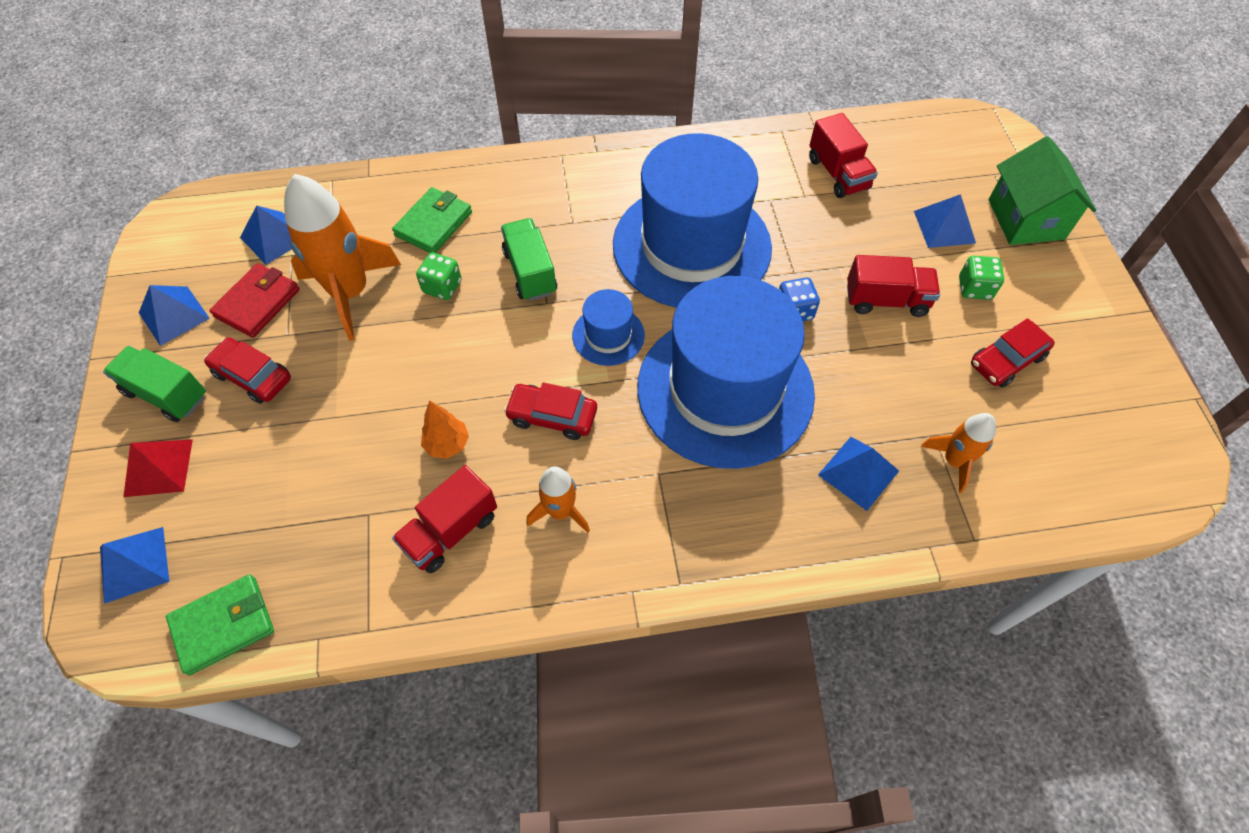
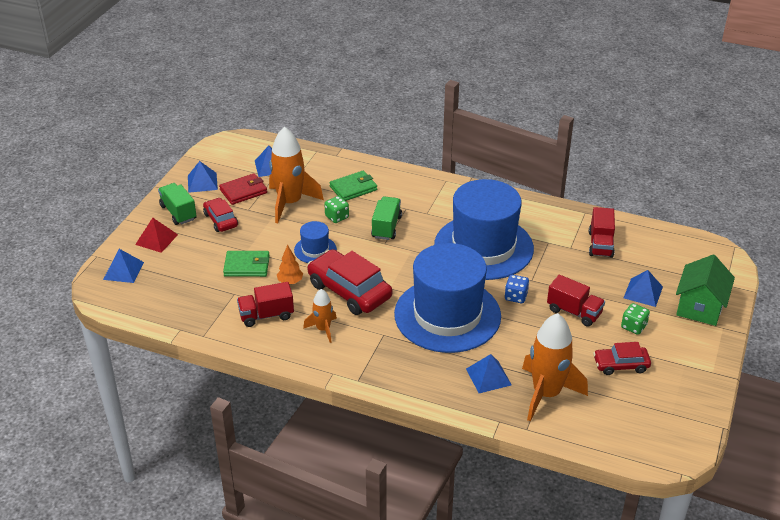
camera: 30 degrees right, 20 degrees down
green wallet [166,574,274,675] -> green wallet moved to [223,251,270,277]
red car [504,382,597,440] -> red car [307,249,392,315], size x1.77
blue hat [572,289,645,366] -> blue hat moved to [294,221,337,263]
orange rocket [921,413,996,493] -> orange rocket [522,313,588,421], size x1.90

